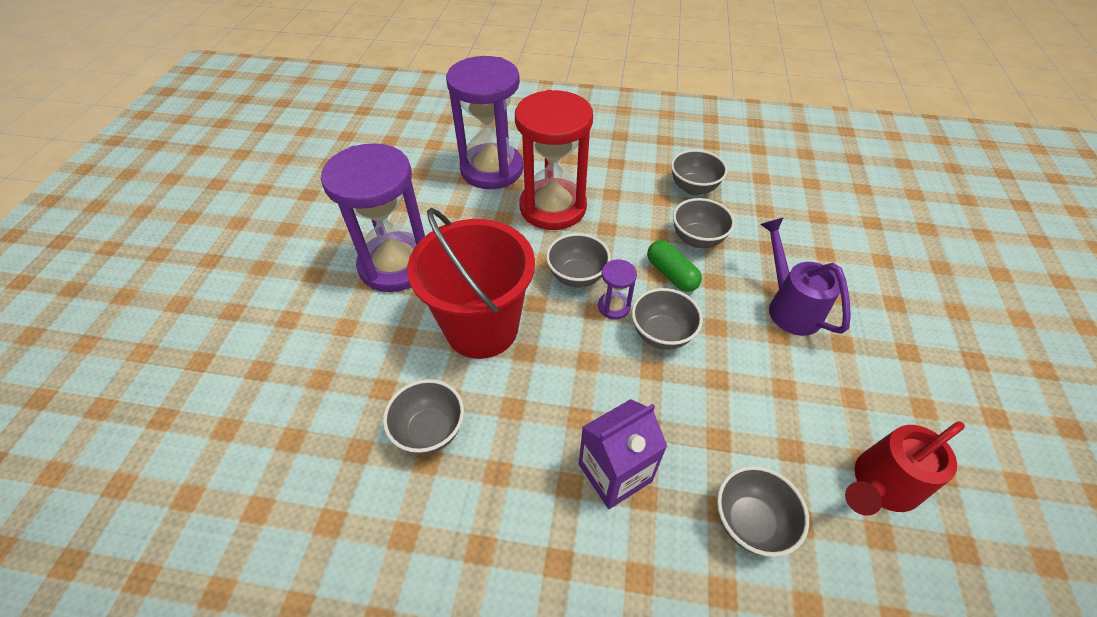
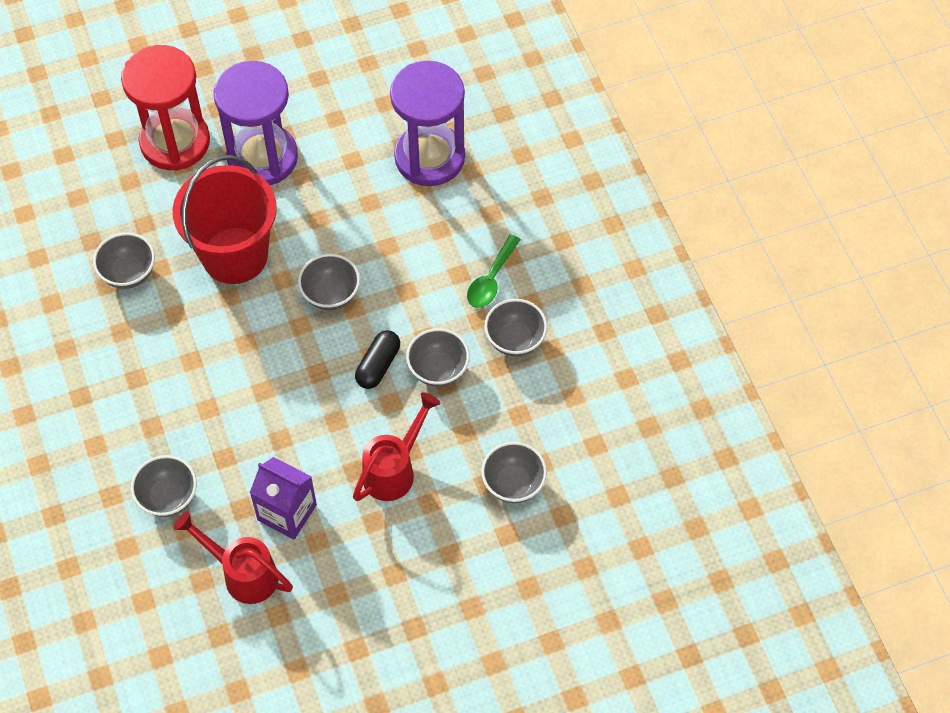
camera: 60 degrees right, 10 degrees up
red hourglass [515,90,593,230] -> red hourglass moved to [121,45,210,171]
purple carton [579,399,667,509] -> purple carton moved to [250,457,317,540]
purple hourglass [598,260,637,319] -> none
grey bowl [632,288,703,350] -> grey bowl moved to [481,442,547,503]
green capsule [647,240,702,292] -> black capsule [355,330,400,389]
purple watering can [760,217,851,336] -> red watering can [353,392,441,501]
none -> green spoon [467,235,521,308]

